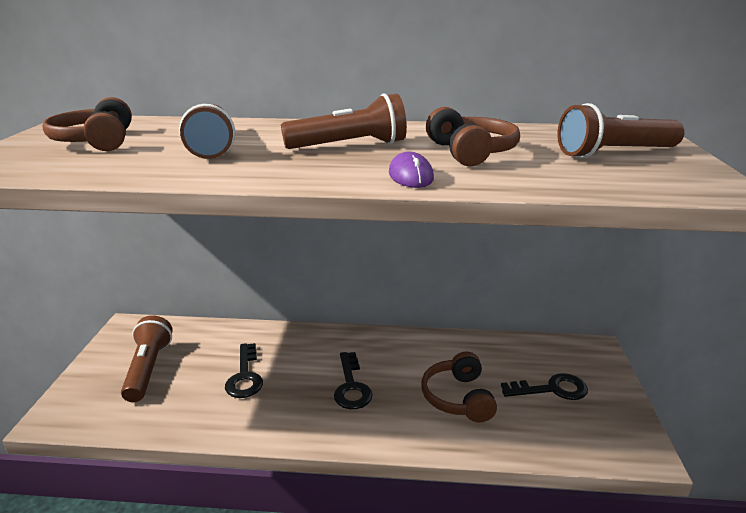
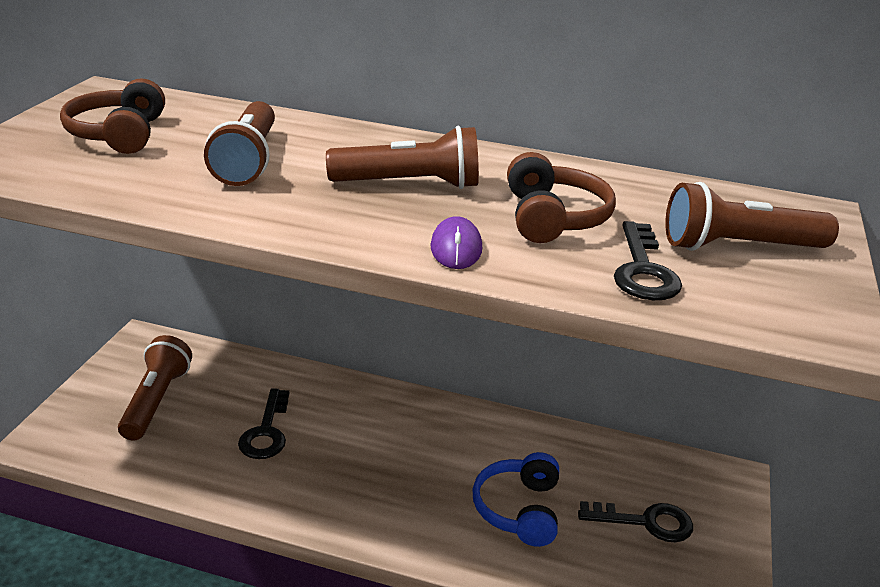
camera: 10 degrees right, 5 degrees up
black key [334,352,373,409] -> black key moved to [614,221,682,300]
brown headphones [421,352,497,422] -> blue headphones [473,452,559,547]

